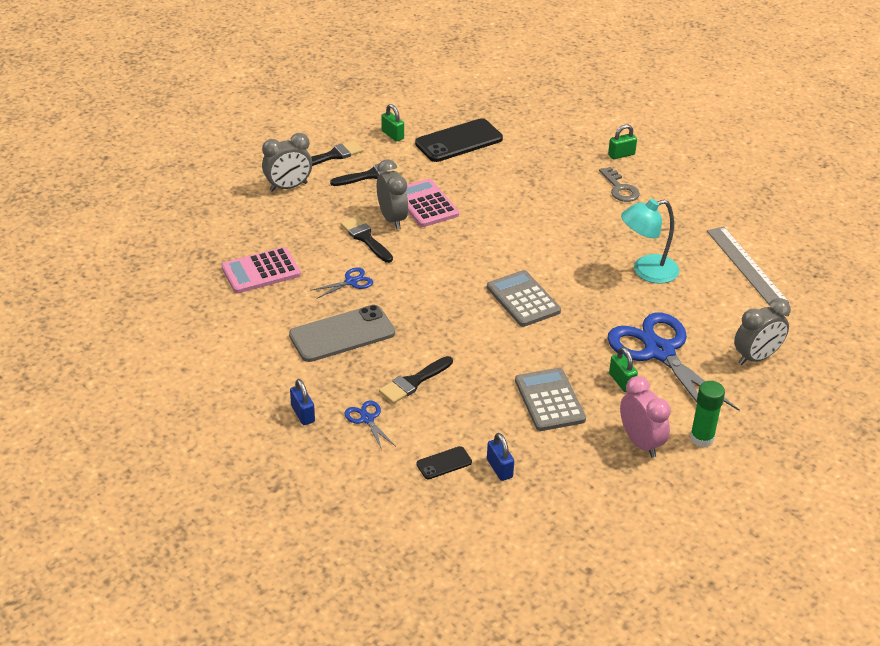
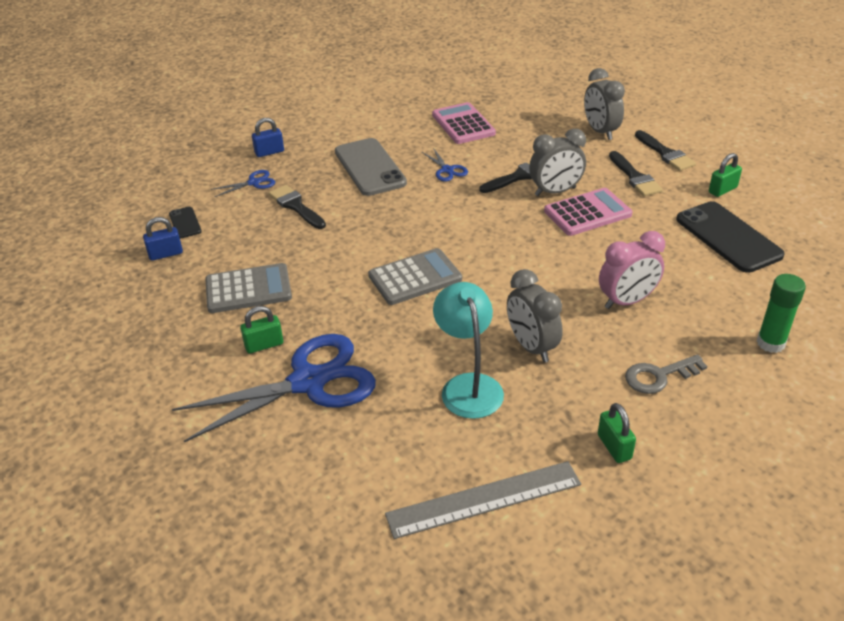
camera: 95 degrees right, 0 degrees up
green padlock [608,125,637,159] -> green padlock moved to [598,403,636,463]
pink clock [620,376,671,458] -> pink clock moved to [599,231,665,309]
green glue stick [690,381,725,447] -> green glue stick moved to [757,274,806,353]
grey clock [734,298,791,365] -> grey clock moved to [507,269,563,362]

